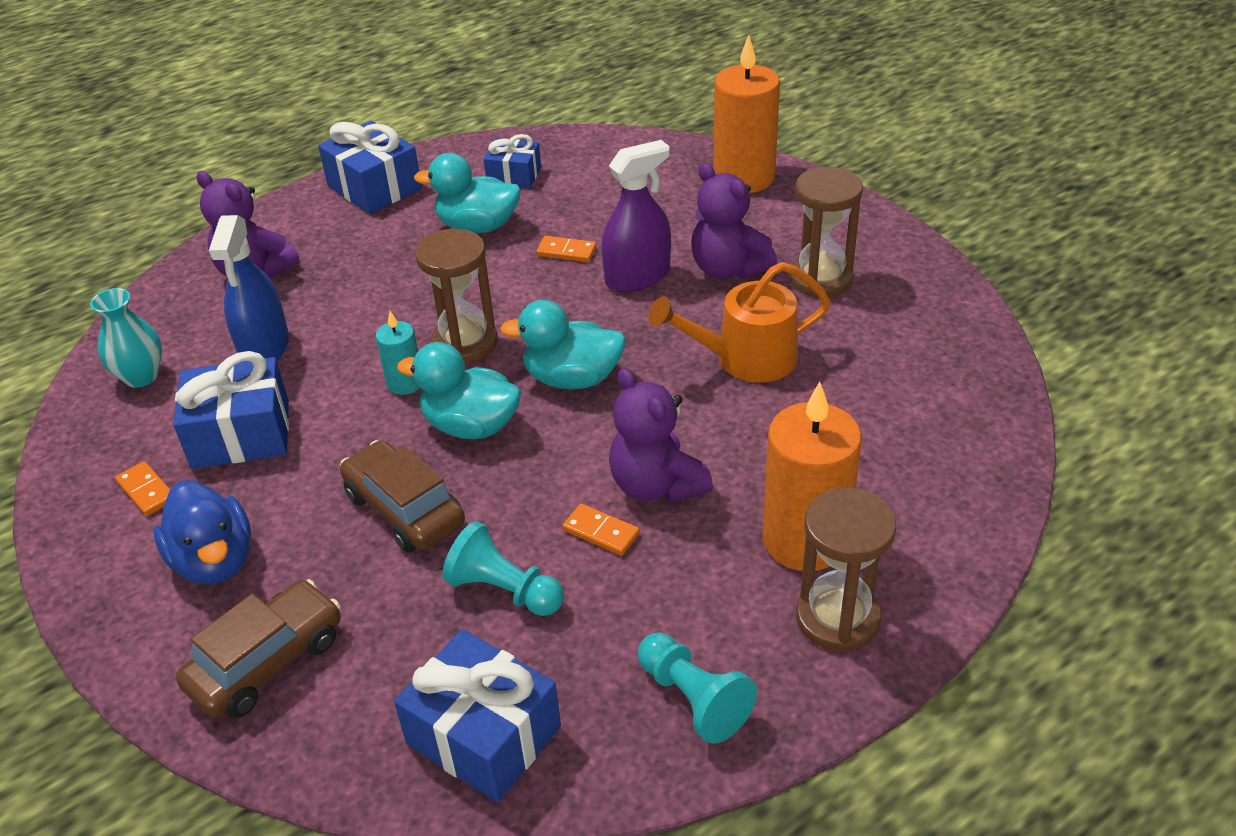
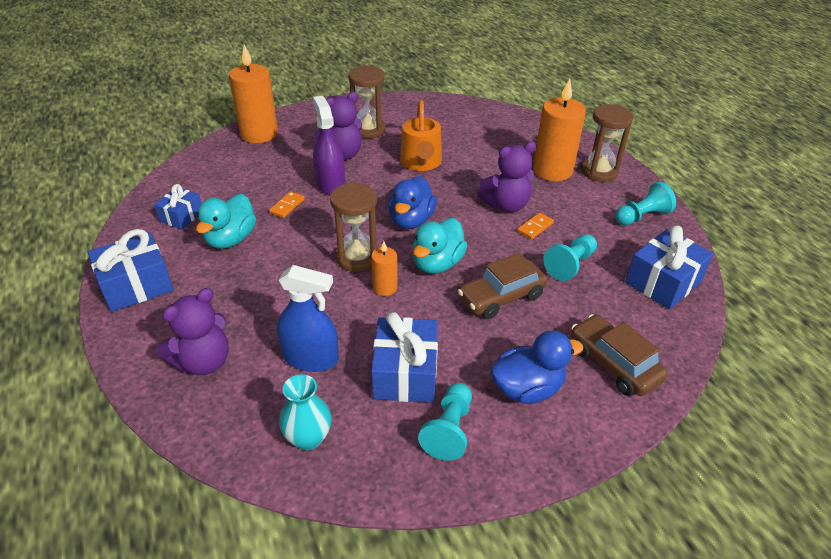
camera: 80 degrees left, 0 degrees up
orange domino [115,461,170,516] -> turquoise pawn [418,383,472,461]
turquoise candle [376,311,420,395] -> orange candle [371,241,398,296]
turquoise duck [500,300,626,389] -> blue duck [388,176,437,229]

